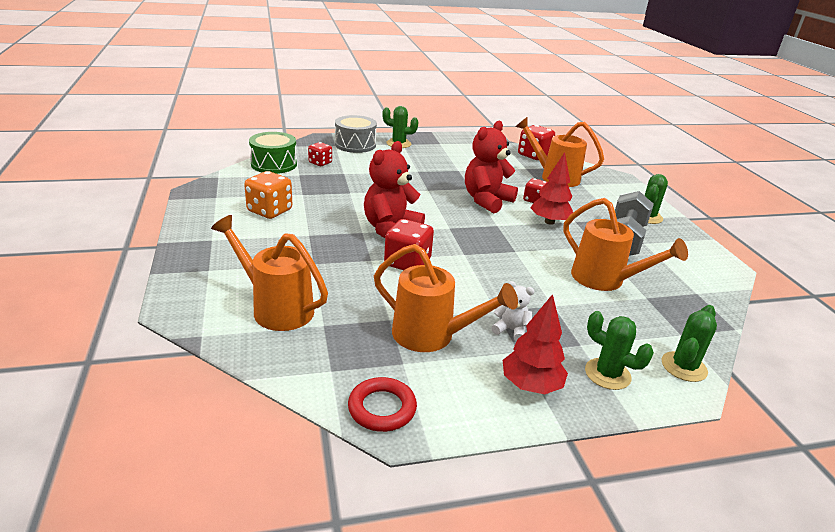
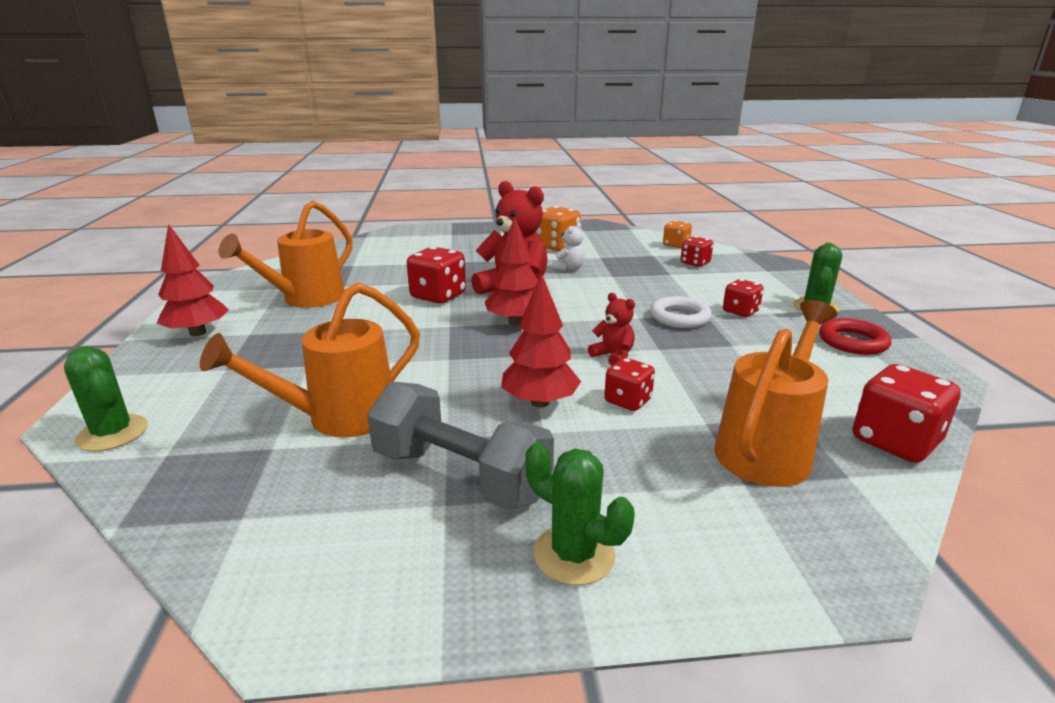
camera: 100 degrees right, 5 degrees down
orange watering can [211,215,328,331] -> none
green drum [249,132,297,174] -> orange dice [663,220,692,248]
grey drum [335,115,377,153] -> none
red ring [348,377,417,432] -> red ring moved to [819,318,891,355]
red teddy bear [465,121,518,213] -> red teddy bear [588,293,635,366], size x0.48
white teddy bear [491,281,534,342] -> white teddy bear moved to [552,222,585,271]
green cactus [585,311,654,390] -> none
none -> red tree [485,217,538,325]
none -> white ring [650,296,712,328]
none -> red dice [723,279,764,317]

